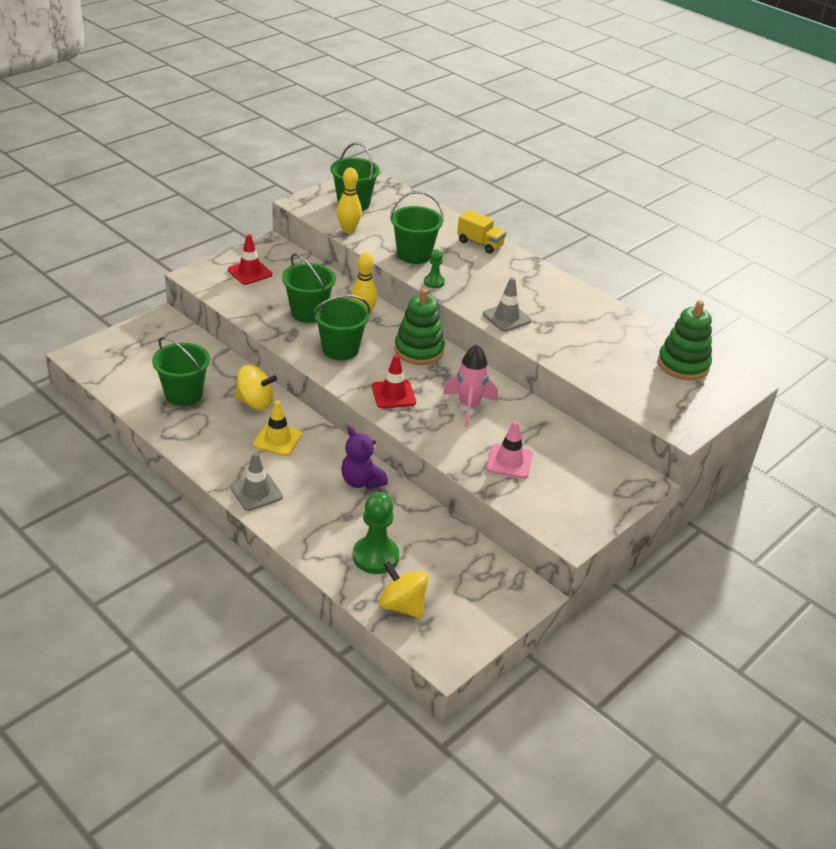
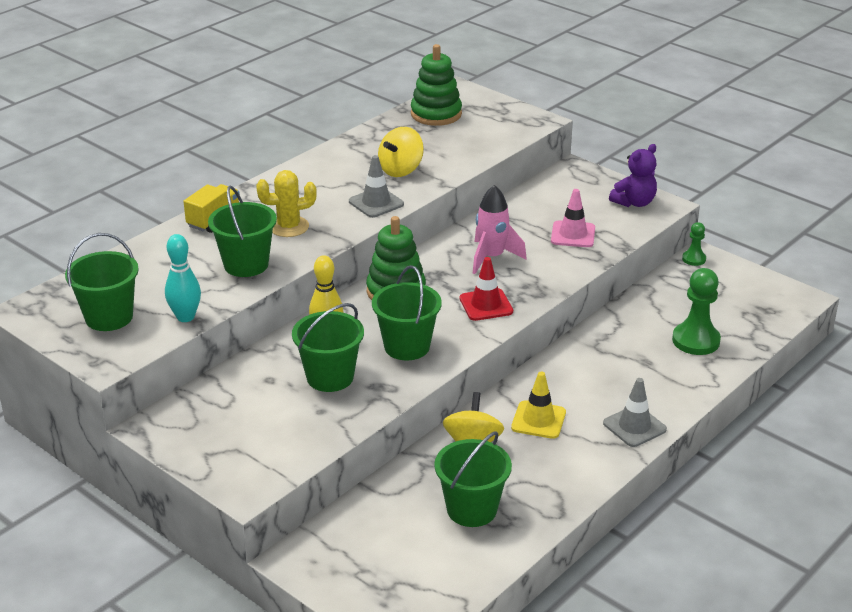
camera: 90 degrees left, 5 degrees down
red traffic cone [228,234,272,285] -> none
yellow bowling pin [337,168,362,233] -> turquoise bowling pin [165,234,201,322]
purple teddy bear [341,427,388,489] -> purple teddy bear moved to [609,144,657,207]
yellow spinning top [379,561,429,619] -> yellow spinning top moved to [378,127,424,177]
green pawn [424,249,445,288] -> green pawn moved to [682,222,706,266]
none -> yellow cactus [256,170,317,237]

